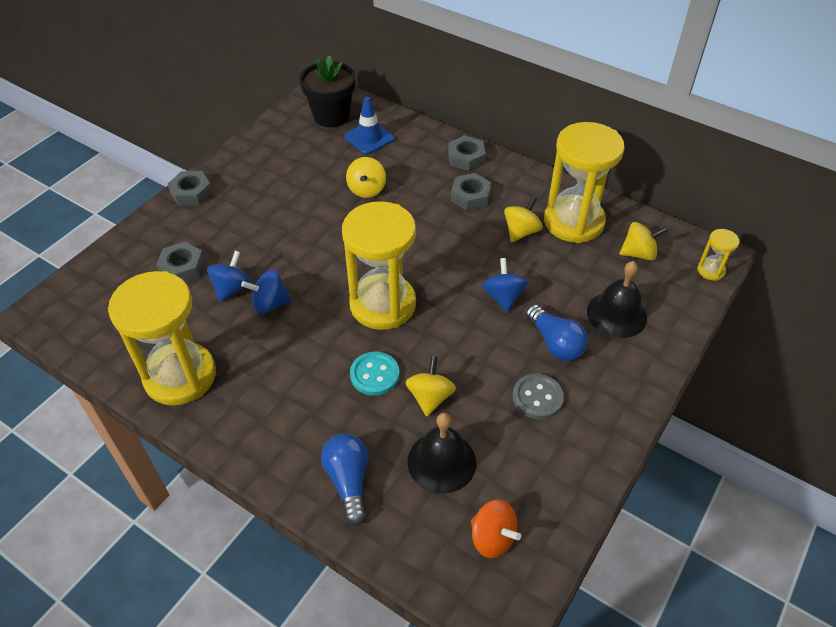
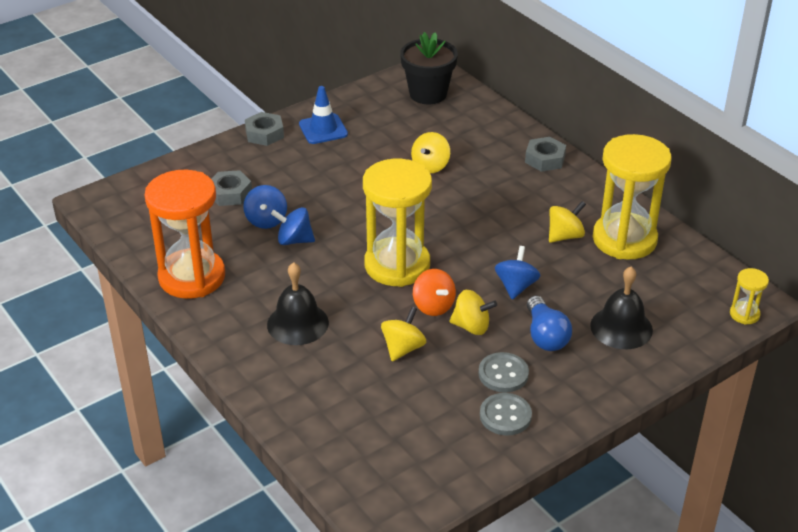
camera: 20 degrees right, 10 degrees down
yellow hourglass [108,271,216,406] -> orange hourglass [145,170,225,299]
blue spinning top [207,251,251,302] -> blue spinning top turned 135 degrees clockwise [243,185,287,229]
blue light bulb [321,434,368,526] -> none
blue traffic cone [344,97,395,155] -> blue traffic cone moved to [299,86,348,144]
turquoise button [350,351,400,396] -> none
black bell [408,413,476,494] -> black bell moved to [267,262,329,345]
grey nut [451,173,491,211] -> none
orange spinning top [471,500,521,558] -> orange spinning top moved to [413,269,456,316]
yellow spinning top [619,222,668,261] -> yellow spinning top moved to [449,290,497,335]
none -> grey button [480,393,532,436]

